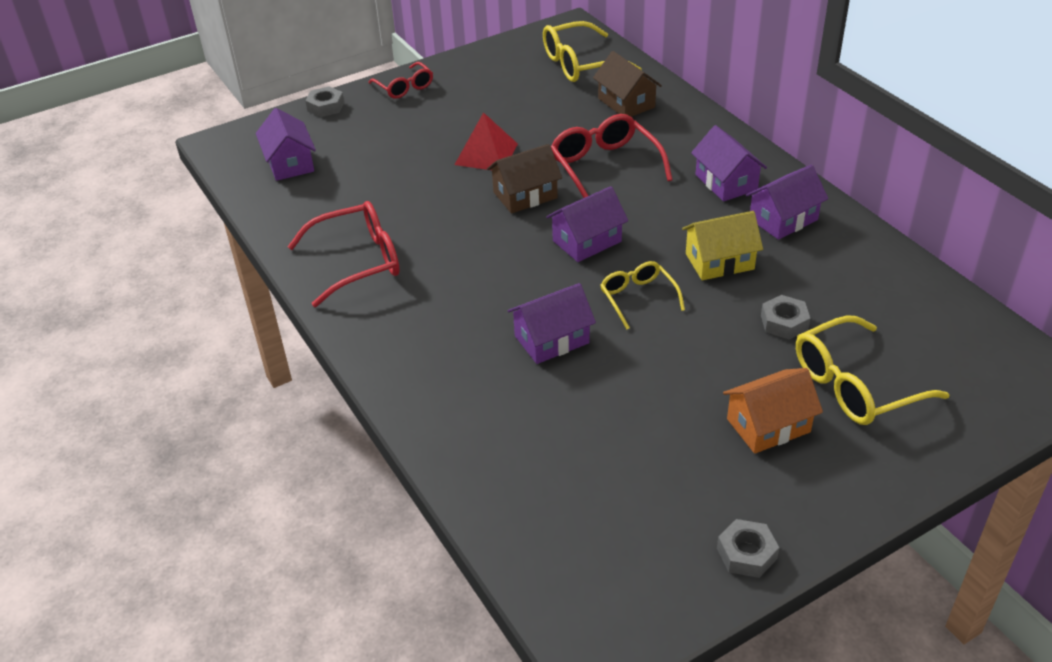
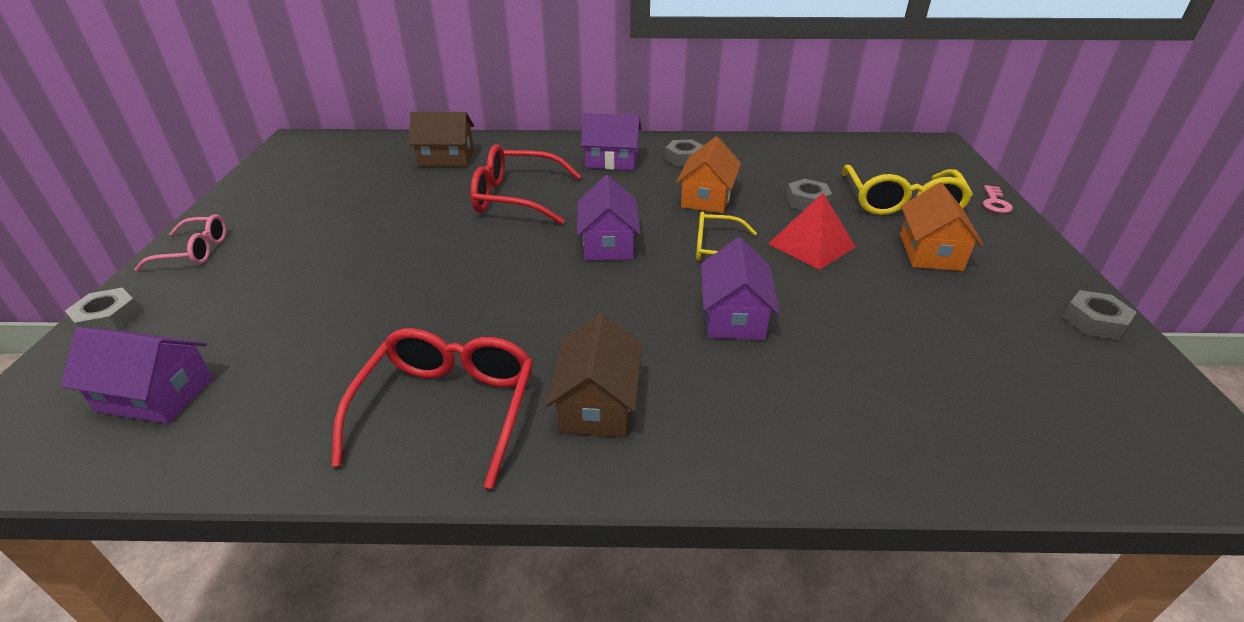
camera: 60 degrees left, 5 degrees down
red glasses [369,62,433,99] -> pink glasses [135,214,226,271]
red pyramid [454,112,518,170] -> red pyramid moved to [768,193,856,270]
brown house [487,144,562,213] -> brown house moved to [546,313,642,438]
yellow glasses [543,21,642,82] -> none
yellow house [682,211,763,280] -> orange house [676,137,741,213]
purple house [746,165,828,240] -> grey nut [665,139,704,166]
none -> pink key [983,185,1013,213]

